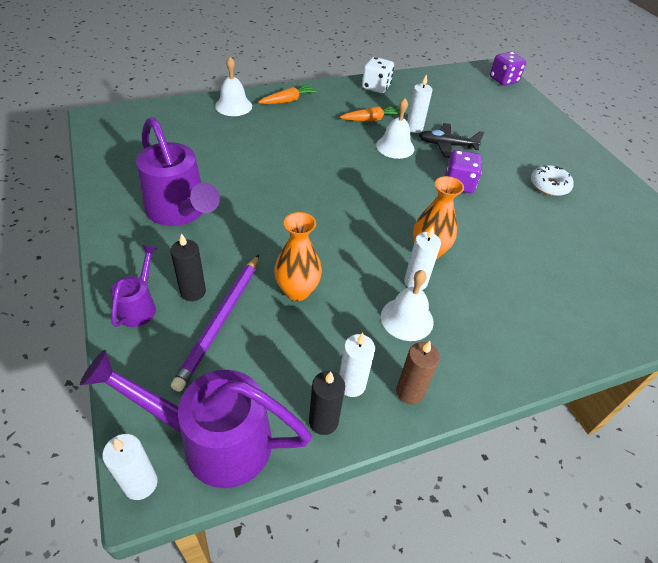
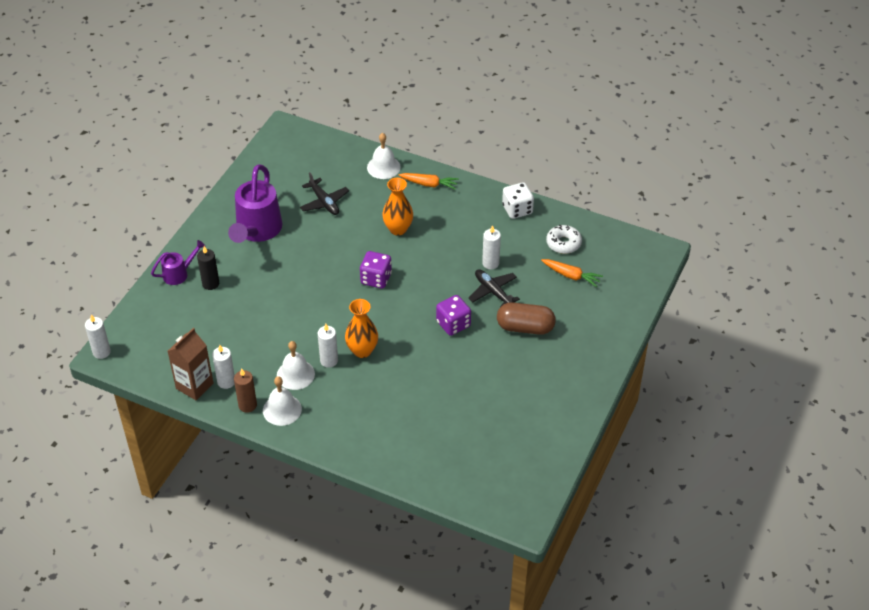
camera: 50 degrees right, 0 degrees up
purple watering can [80,350,312,488] -> none
purple pencil [171,255,259,392] -> none
orange vase [274,212,322,301] -> orange vase moved to [382,178,413,236]
black candle [309,371,345,435] -> brown carton [168,328,213,400]
orange carrot [340,106,400,121] -> orange carrot moved to [541,259,603,287]
white bell [376,98,414,159] -> white bell moved to [263,376,302,426]
purple dice [490,52,526,86] -> purple dice moved to [360,251,392,289]
white donut [531,165,574,196] -> white donut moved to [546,225,582,254]
none -> black plane [300,172,349,215]
none -> brown capsule [497,302,556,335]

